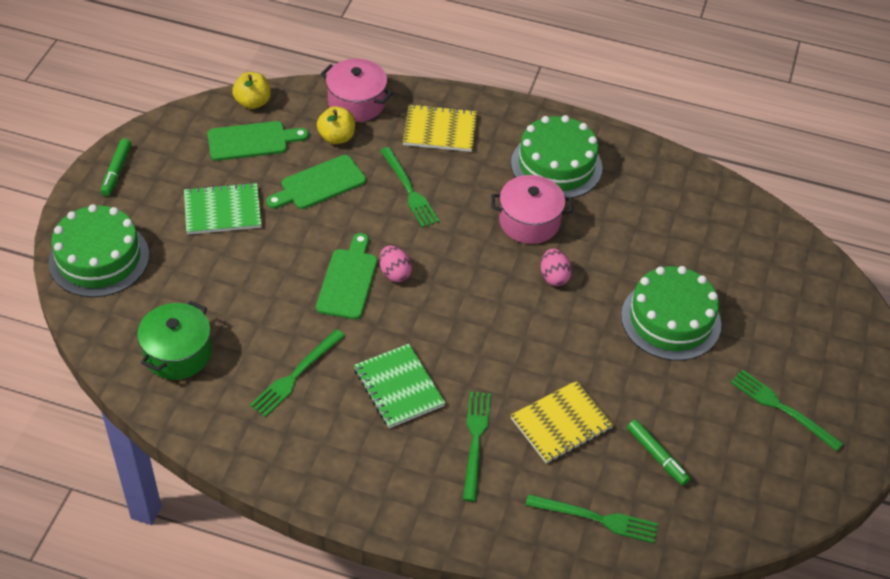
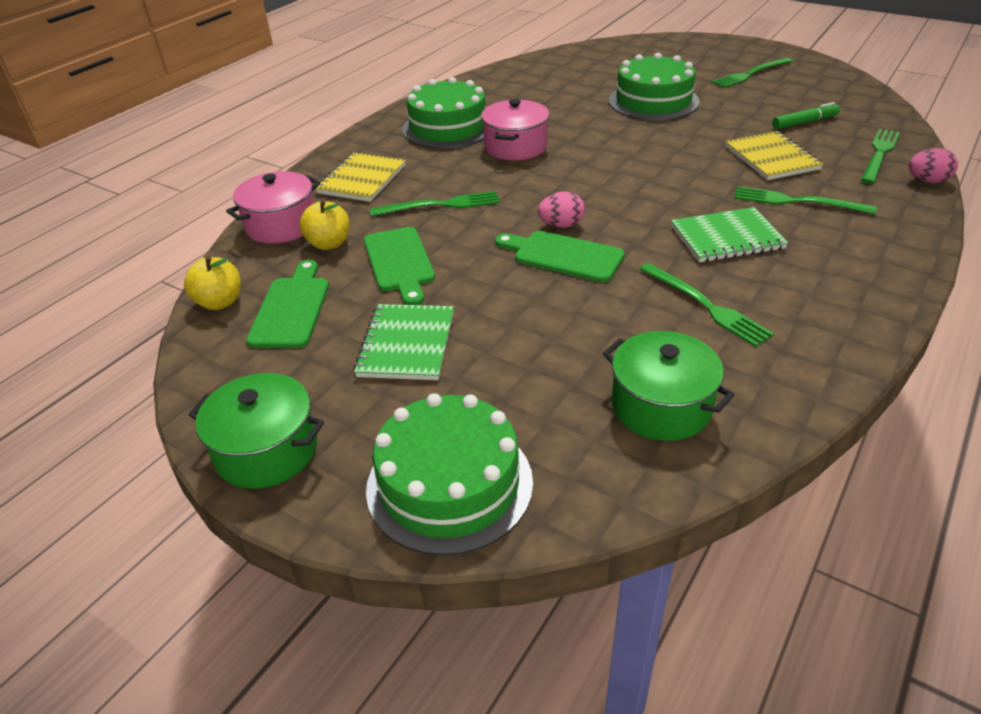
camera: 70 degrees left, 10 degrees down
green marker [100,138,131,196] -> green pot [189,373,324,489]
pink egg [541,249,572,286] -> pink egg moved to [909,148,958,183]

